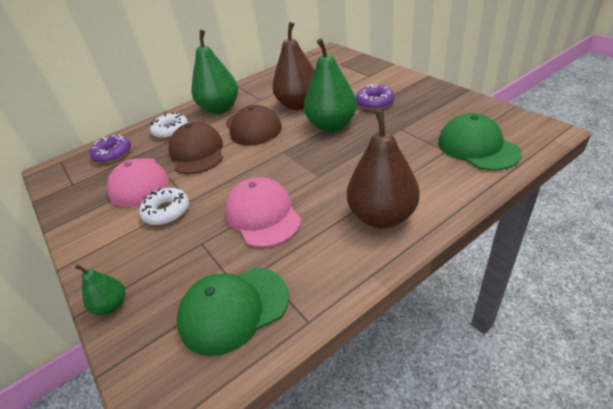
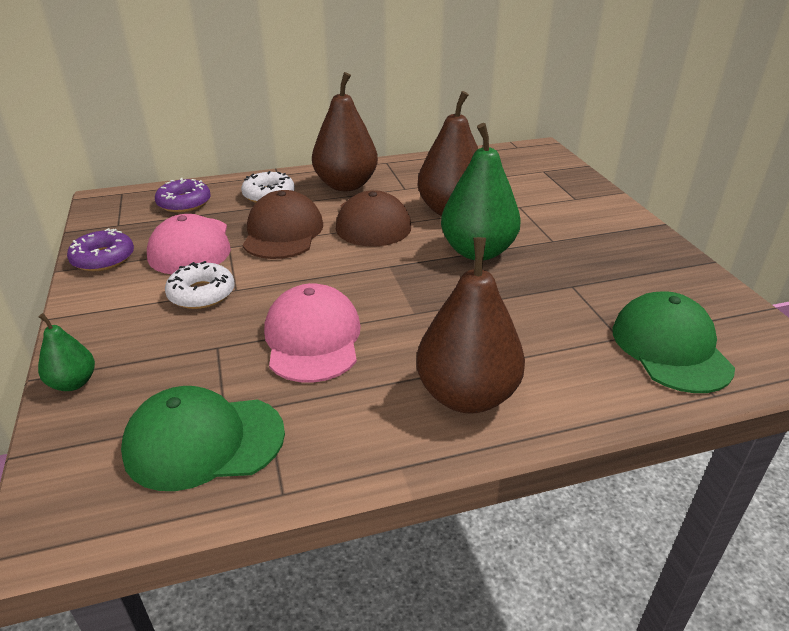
camera: 15 degrees right, 5 degrees down
green pear [191,30,238,114] -> brown pear [312,72,378,191]
purple donut [356,84,394,110] -> purple donut moved to [67,228,134,271]

